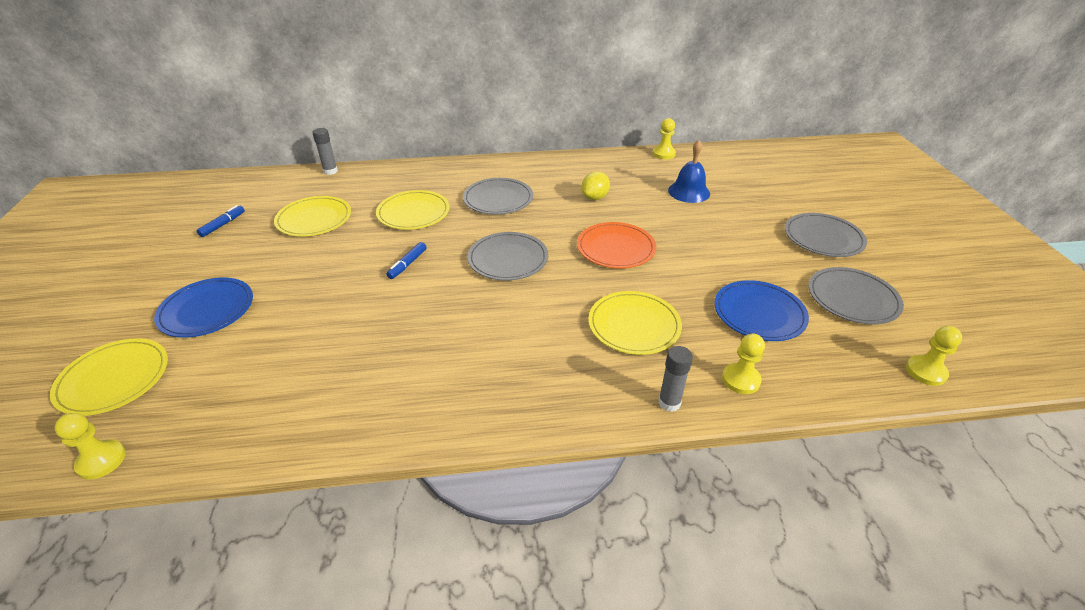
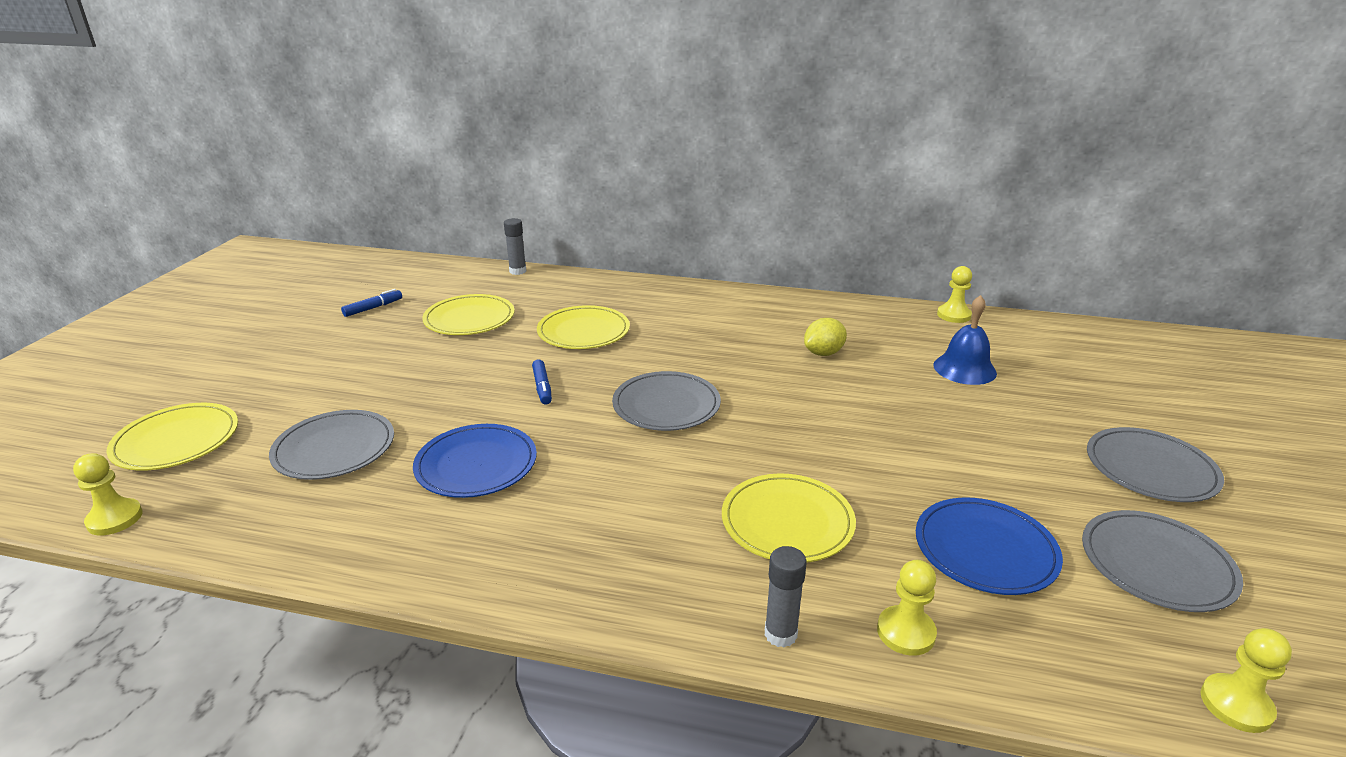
camera: 20 degrees right, 10 degrees down
blue plate [154,277,253,338] -> blue plate moved to [413,424,537,498]
blue marker [386,242,427,279] -> blue marker turned 60 degrees counterclockwise [532,359,552,405]
grey plate [463,178,533,215] -> grey plate moved to [269,410,394,480]
orange plate [577,222,656,269] -> none

